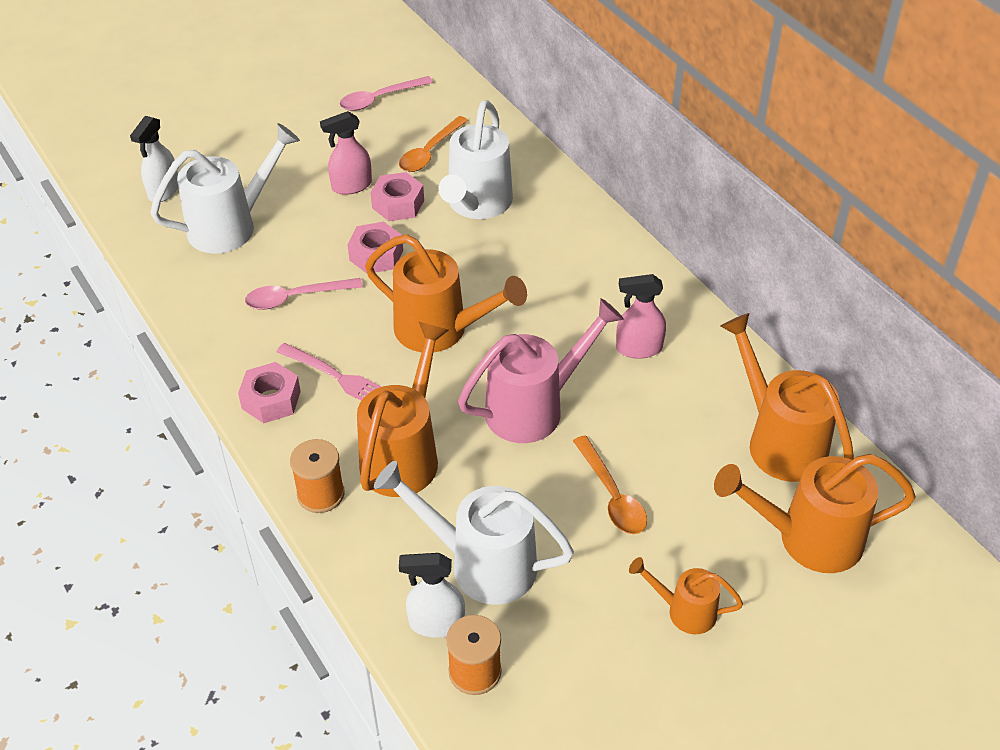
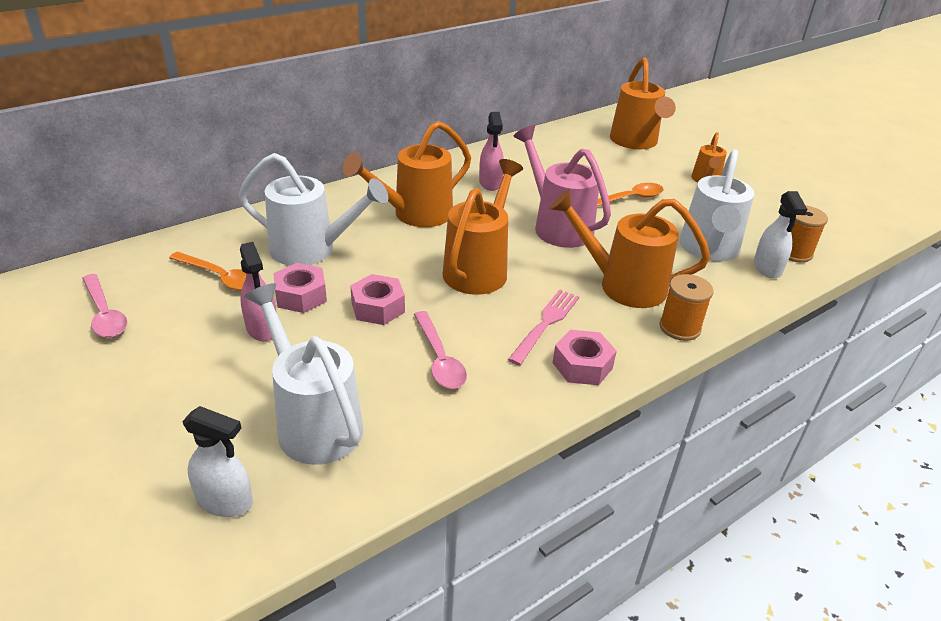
camera: 95 degrees left, 10 degrees down
orange watering can [720,313,854,482] -> orange watering can moved to [343,121,471,227]

